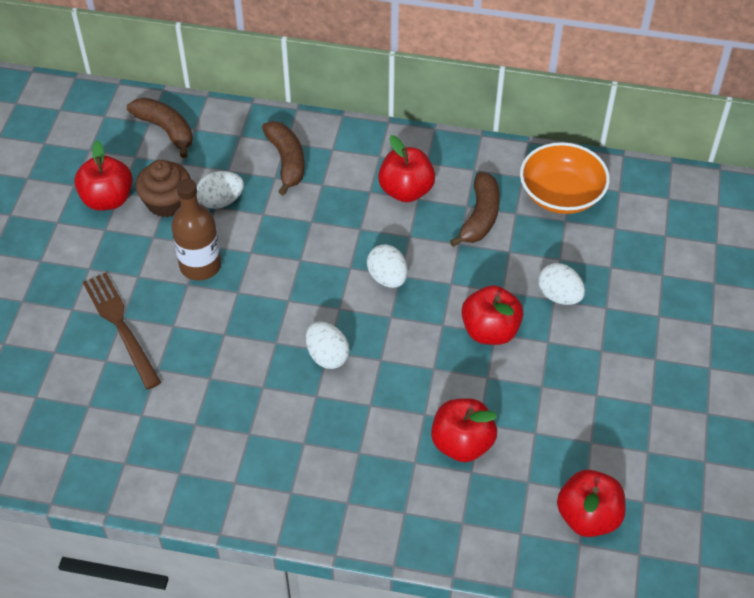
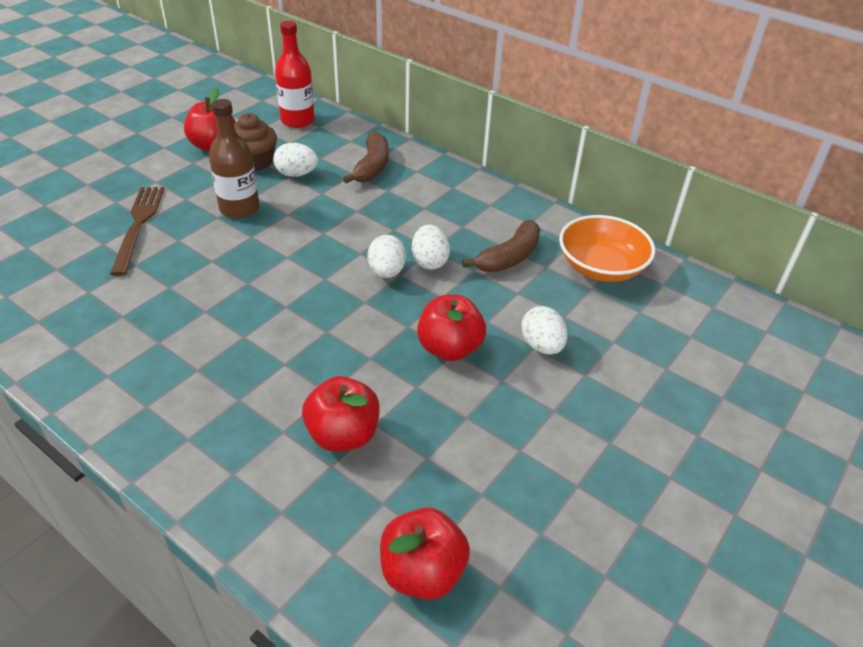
camera: 25 degrees right, 10 degrees down
brown banana [127,98,193,158] -> red bottle [275,21,315,128]
white egg [306,322,350,369] -> white egg moved to [412,225,450,269]
red apple [378,135,435,202] -> none

